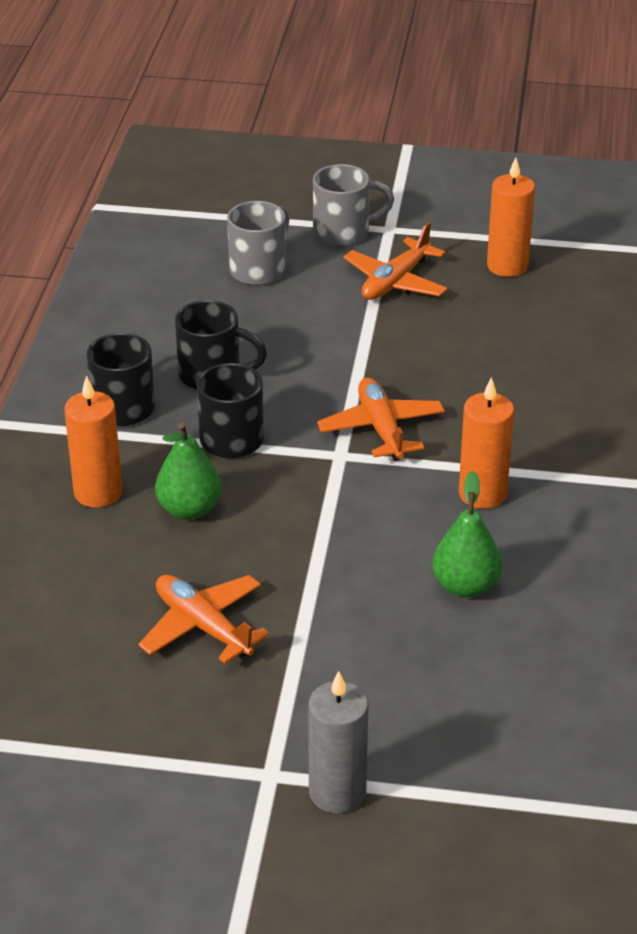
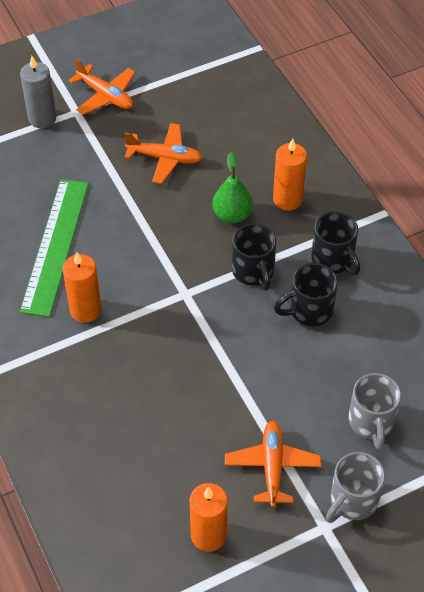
camera: 145 degrees right, 15 degrees up
orange plane [317,378,445,461] -> orange plane moved to [69,59,136,115]
green pear [432,471,502,597] -> green ruler [20,179,89,317]

